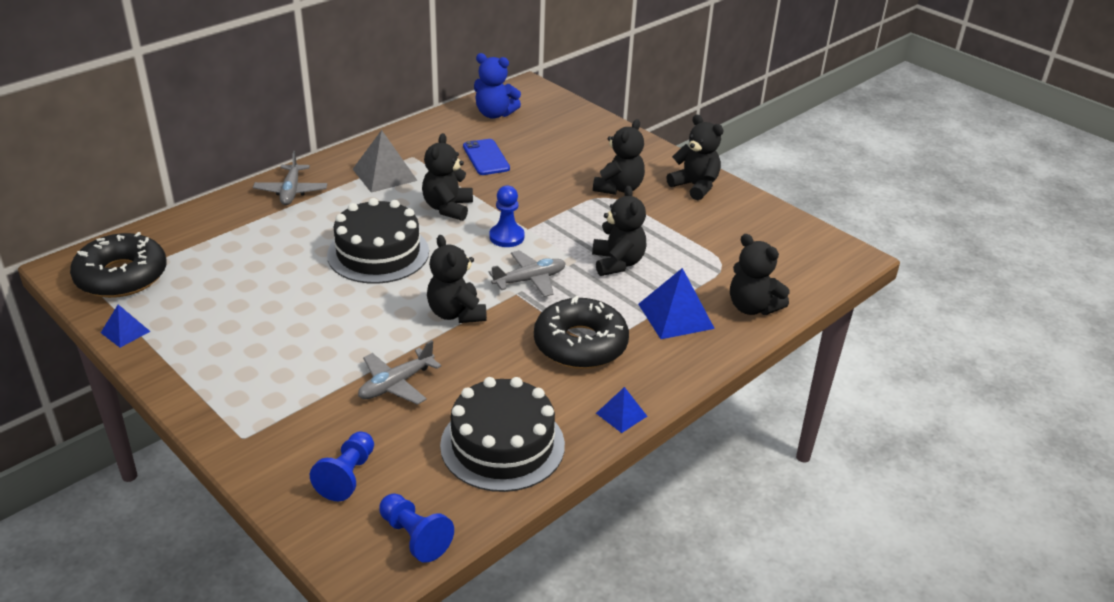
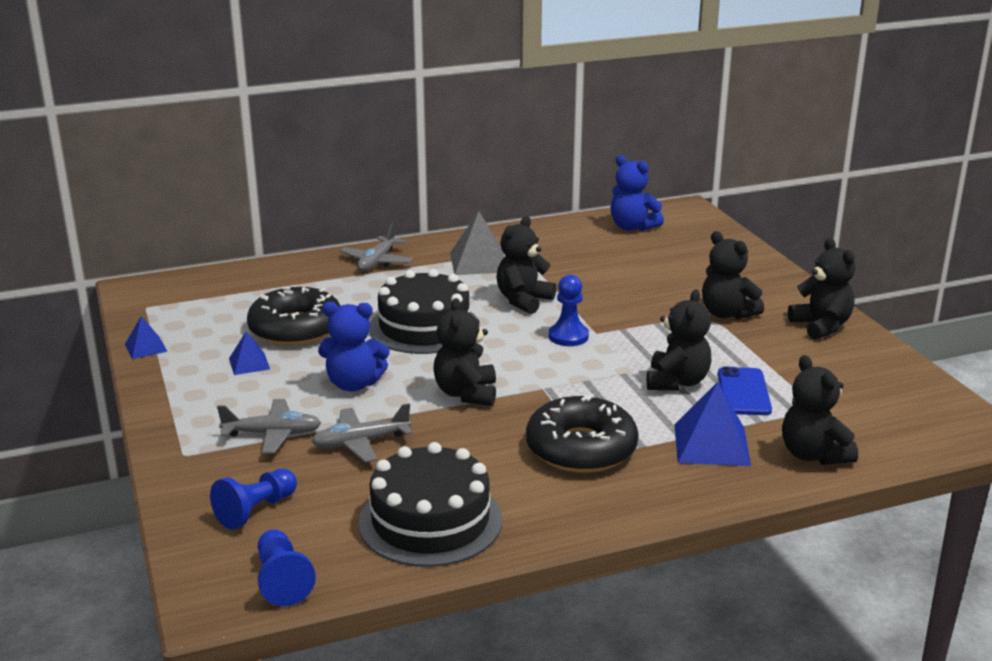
camera: 25 degrees right, 10 degrees down
black donut [70,232,167,298] -> black donut moved to [247,287,340,346]
blue phone [463,139,510,175] -> blue phone moved to [718,367,772,415]
grey plane [489,250,566,297] -> grey plane moved to [217,399,321,454]
black teddy bear [593,119,645,195] -> black teddy bear turned 90 degrees clockwise [702,231,764,320]
blue pyramid [596,387,647,433] -> blue pyramid moved to [229,332,270,375]
none -> blue teddy bear [318,302,390,391]

